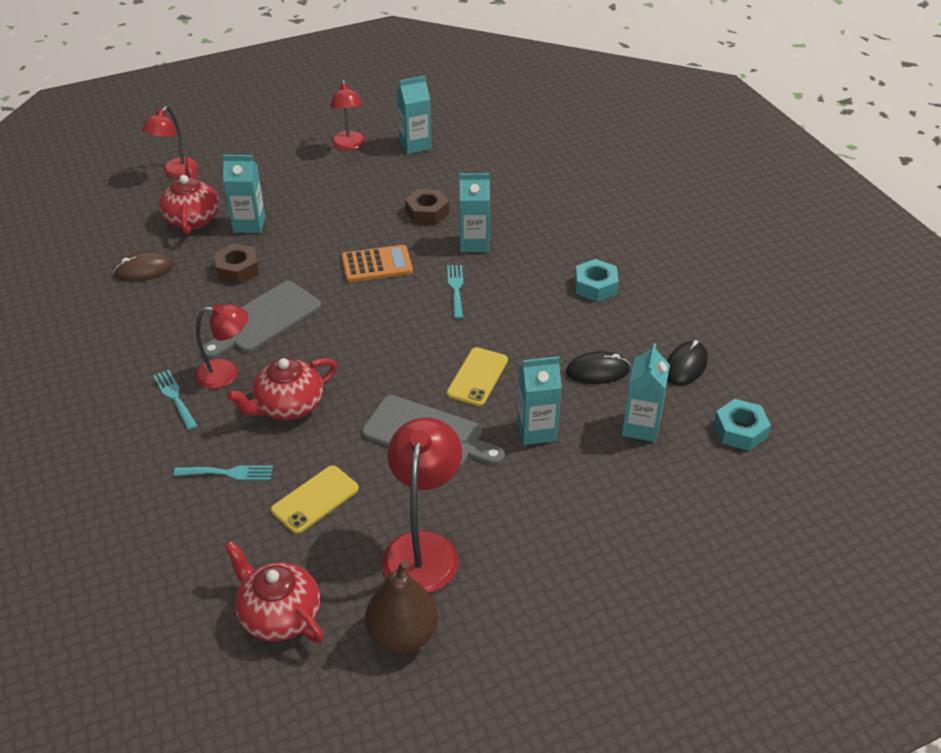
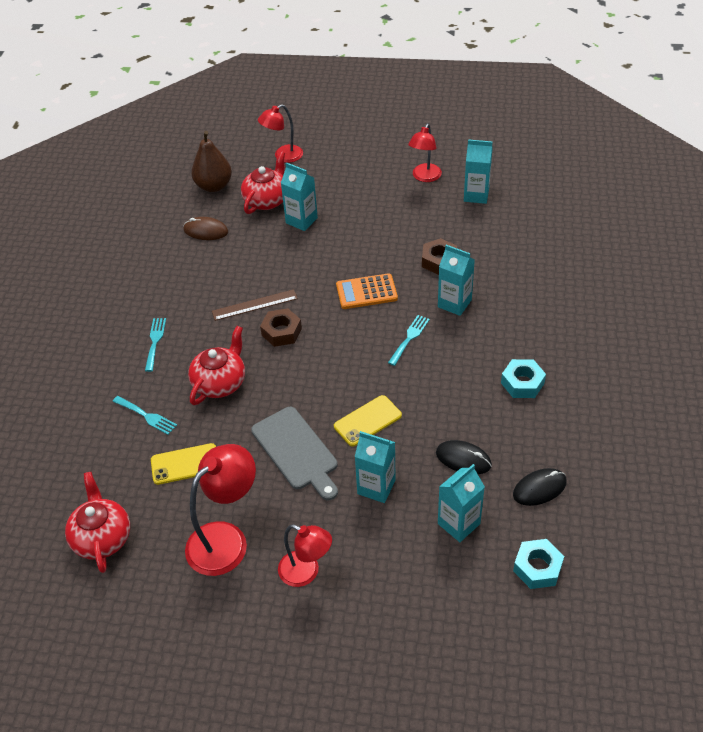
camera: 35 degrees right, 5 degrees up
red lamp [195,303,248,389] -> red lamp moved to [278,524,332,587]
grey cutting board [203,281,321,359] -> brown ruler [212,289,298,321]
brown nut [215,243,259,284] -> brown nut moved to [260,308,302,347]
red teapot [227,358,337,420] -> red teapot turned 120 degrees clockwise [188,326,245,405]
orange calculator [341,245,413,282] -> orange calculator turned 150 degrees clockwise [336,273,398,309]
brown pear [365,561,438,653] -> brown pear moved to [191,131,232,192]

